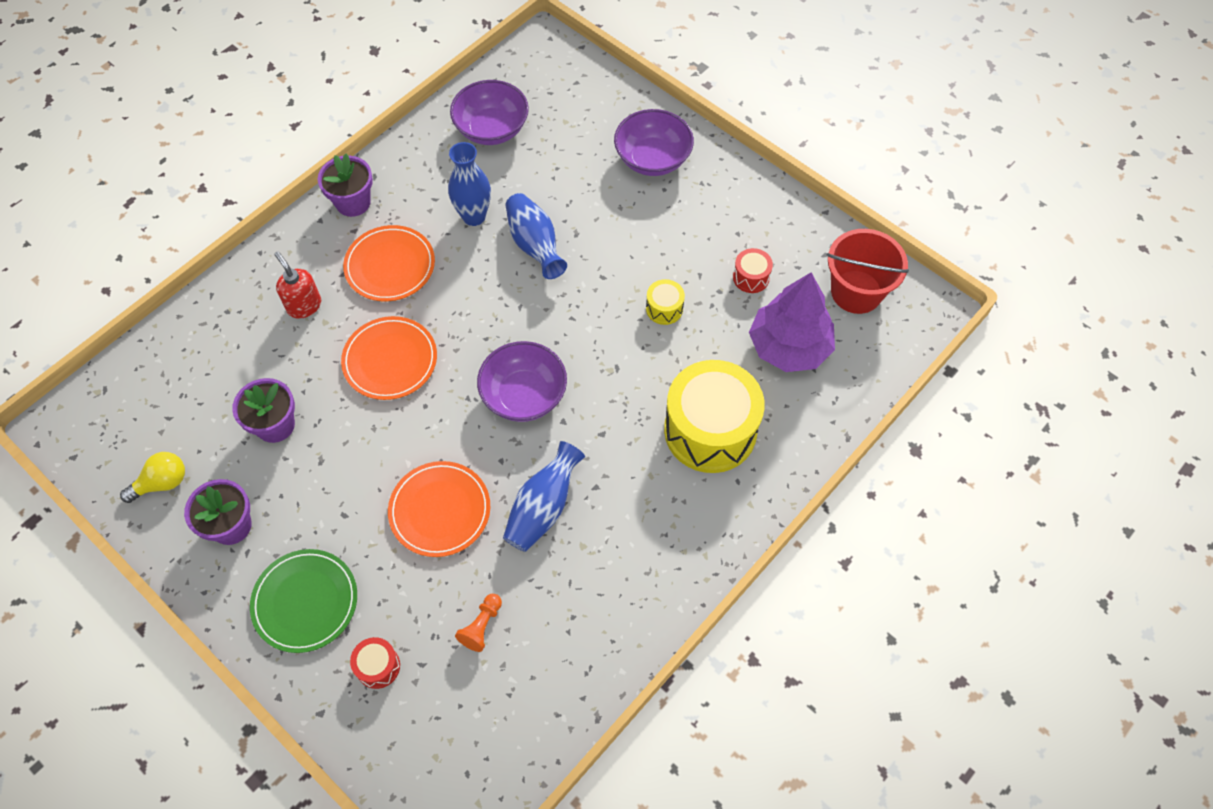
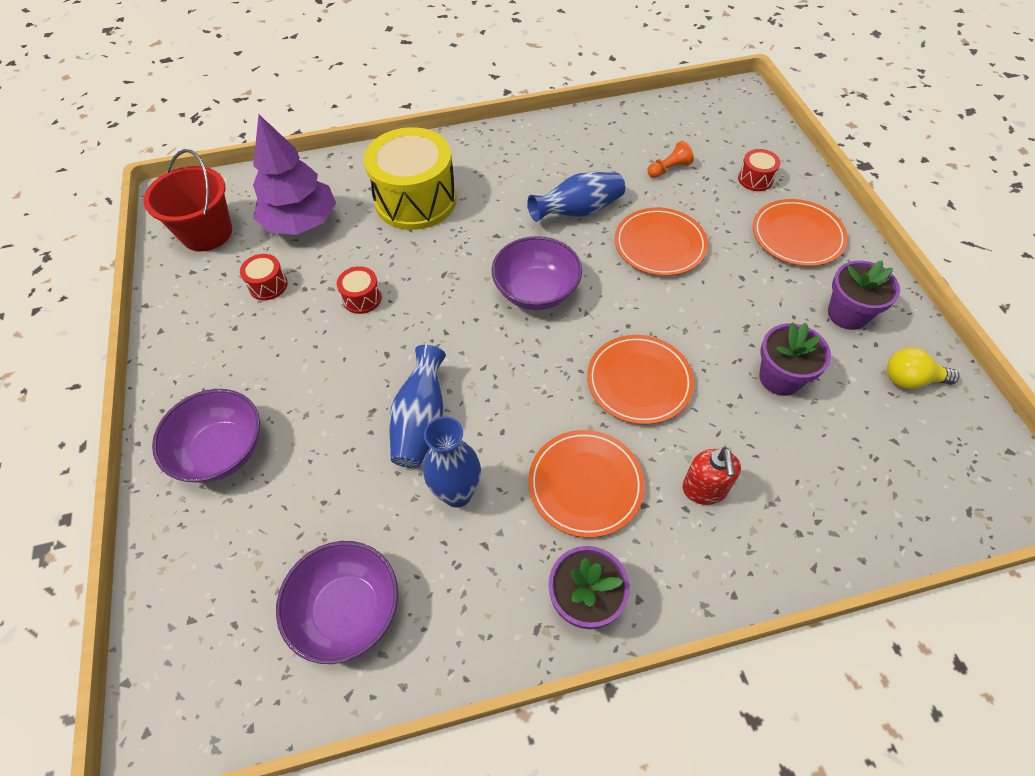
camera: 145 degrees left, 5 degrees down
green plate [250,549,357,653] -> orange plate [753,199,848,266]
yellow drum [646,279,685,325] -> red drum [337,266,382,314]

